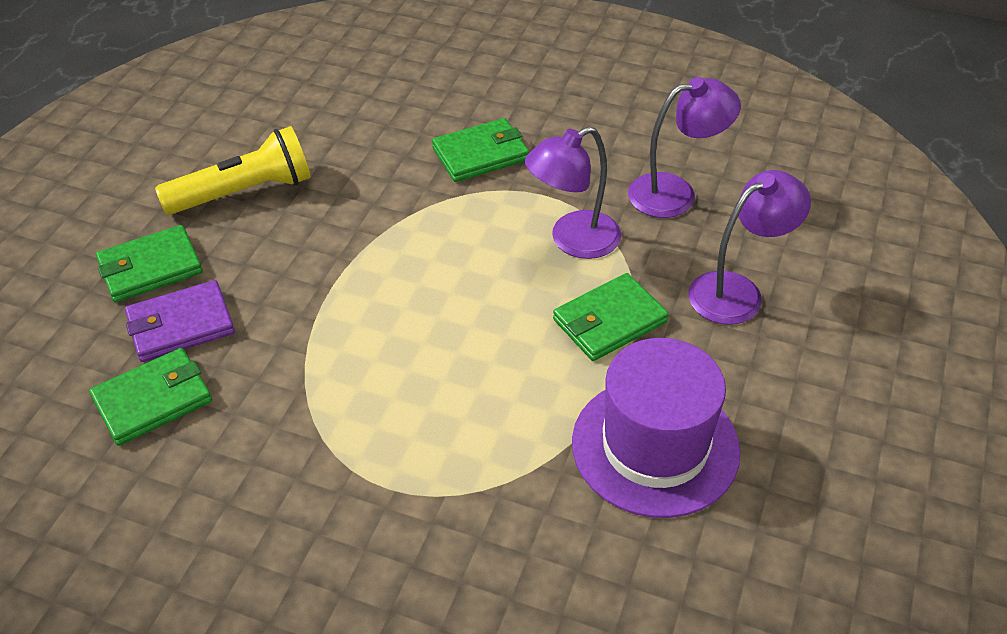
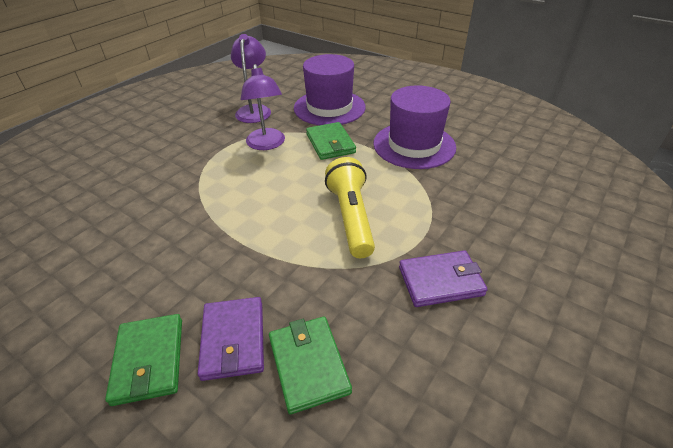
camera: 75 degrees left, 5 degrees down
yellow flashlight [155,126,311,215] -> yellow flashlight moved to [325,157,375,258]
green wallet [432,118,529,182] -> none
purple lamp [689,170,811,325] -> purple hat [294,54,366,125]
none -> purple wallet [399,250,488,307]

